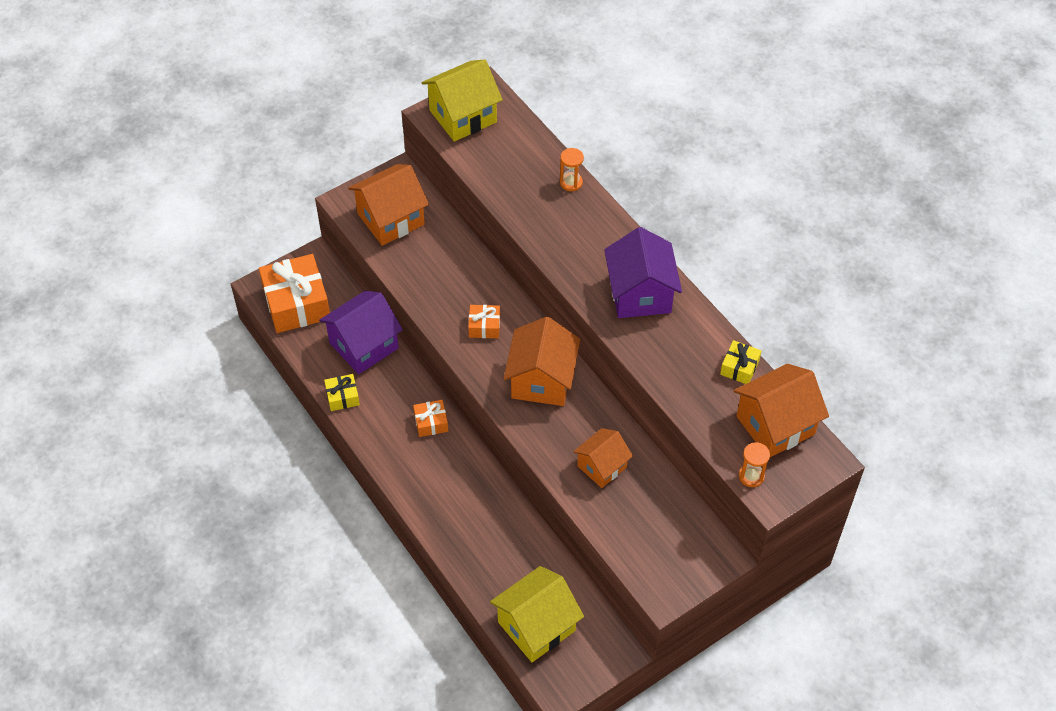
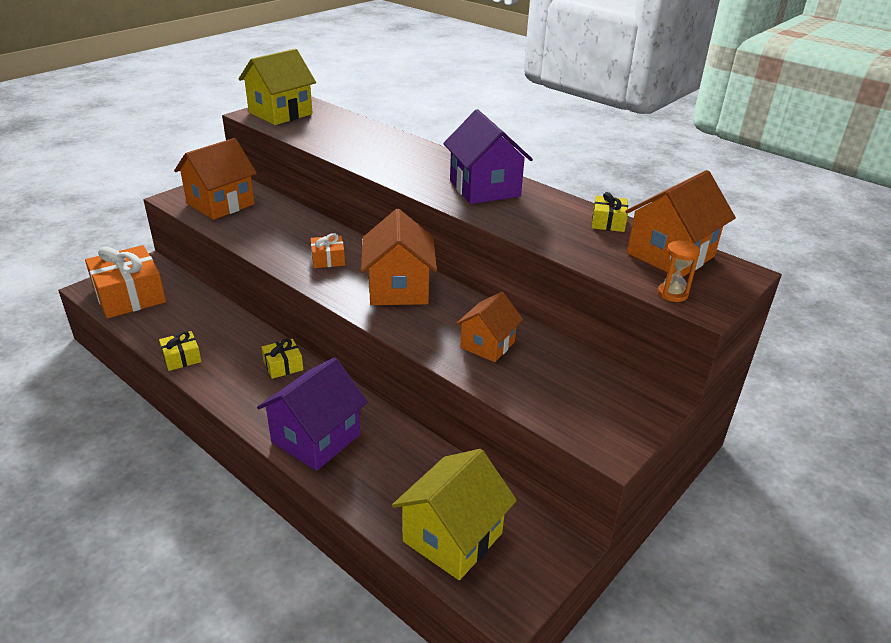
camera: 15 degrees left, 20 degrees down
purple house [319,291,403,374] -> purple house moved to [257,358,367,471]
orange gift [413,400,448,437] -> yellow gift [261,339,303,379]
orange hourglass [560,148,584,191] -> none

